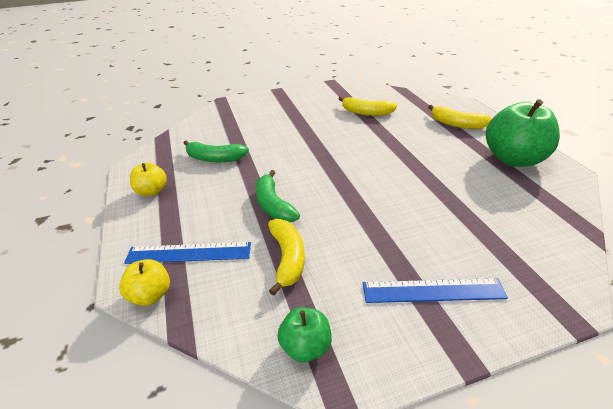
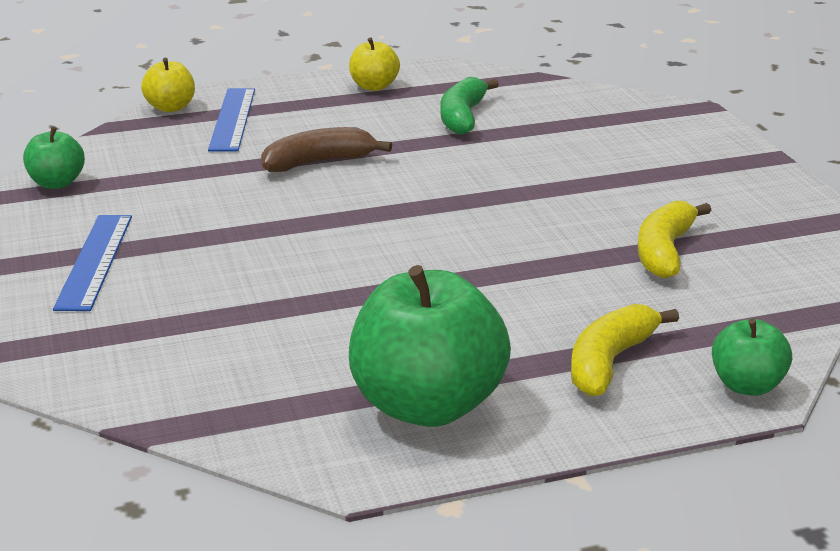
camera: 90 degrees right, 10 degrees down
green banana [256,170,300,222] -> brown banana [261,127,392,172]
yellow banana [268,219,305,296] -> none
none -> green apple [712,318,792,396]

